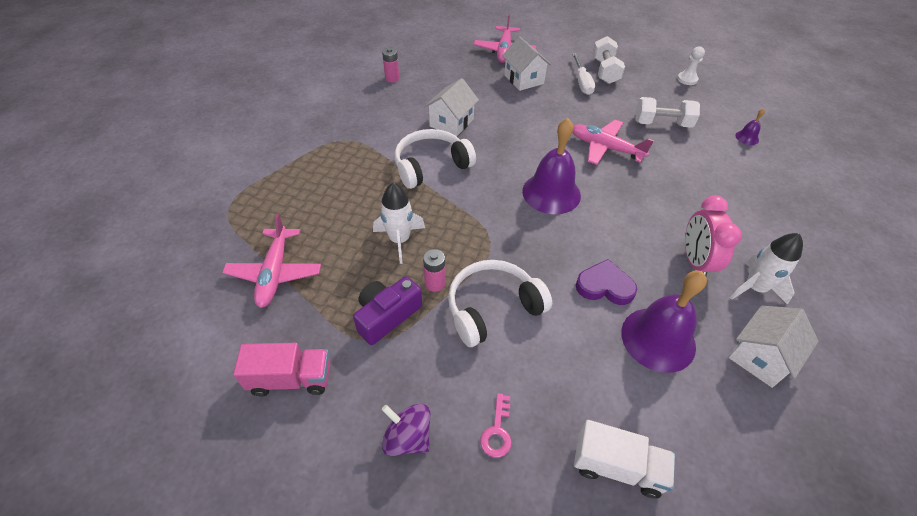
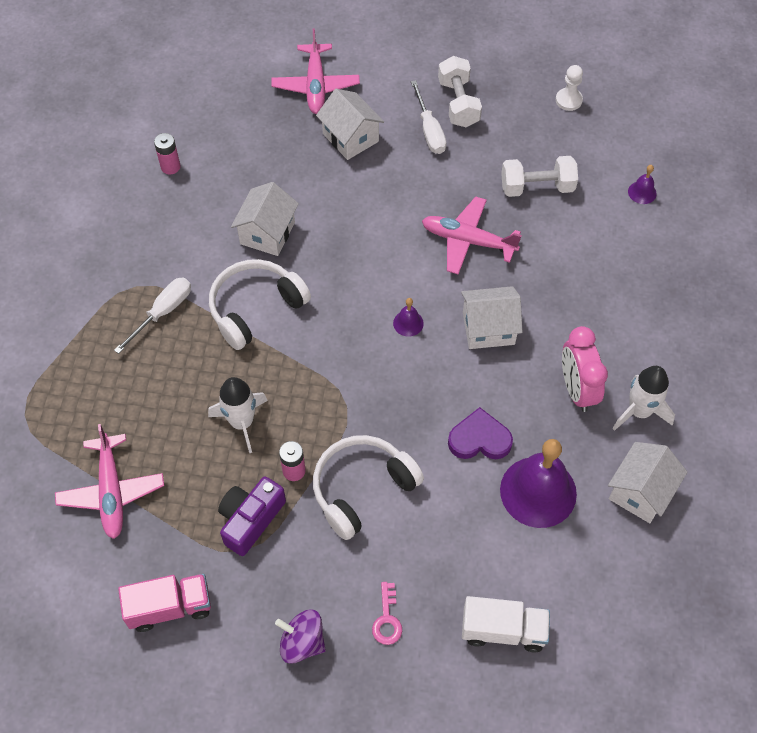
camera: 10 degrees left, 10 degrees up
purple bell [522,118,581,214] -> purple bell [393,298,424,337], size x0.43
none -> white screwdriver [114,278,191,354]
none -> white house [461,286,523,349]

